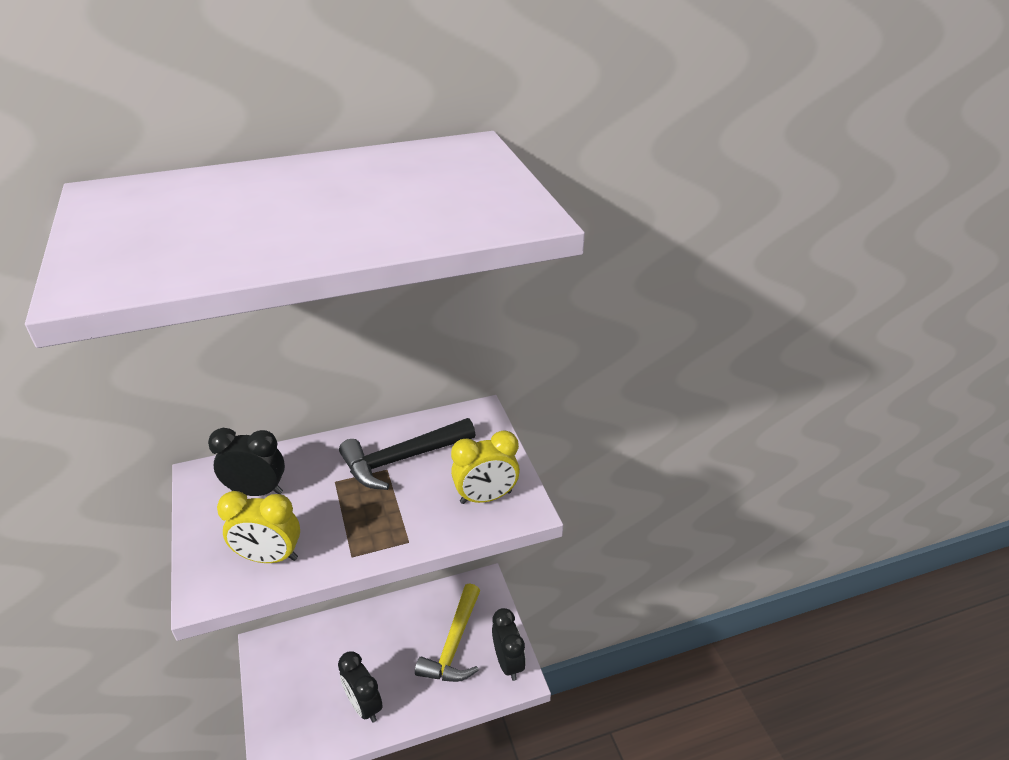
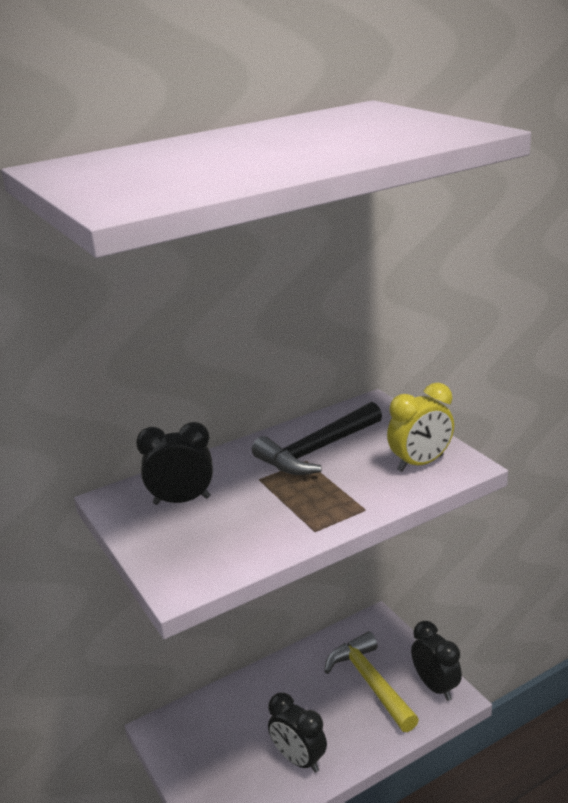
camera: 10 degrees left, 10 degrees down
yellow clock [217,491,300,563] -> none
yellow hammer [415,583,480,682] -> yellow hammer turned 150 degrees clockwise [324,631,419,732]

